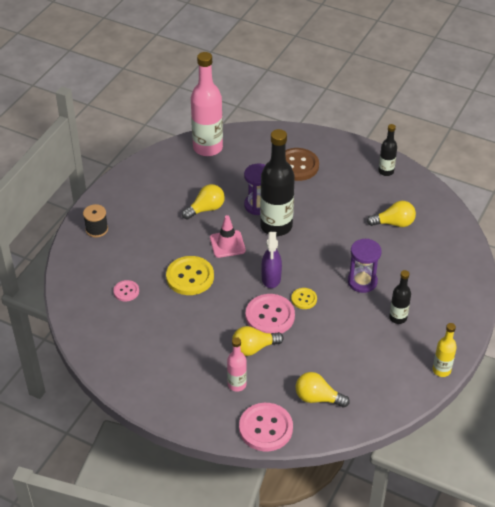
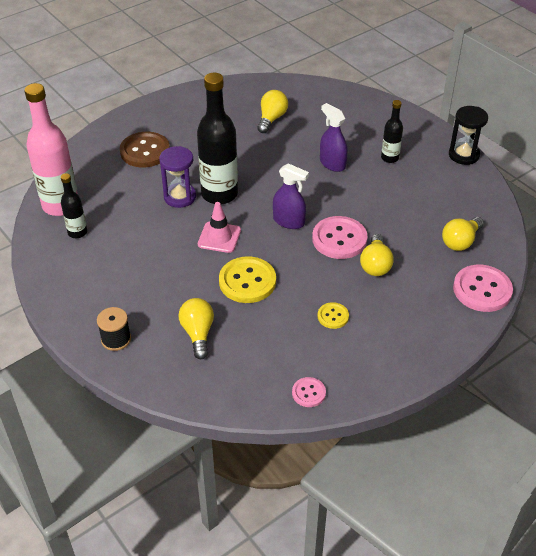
camera: 65 degrees left, 0 degrees up
pink button [113,280,139,301] -> pink button moved to [292,377,326,407]
yellow light bulb [182,184,225,220] -> yellow light bulb moved to [179,298,214,359]
pink bottle [227,337,247,392] -> none
yellow button [291,288,317,309] -> yellow button moved to [317,302,349,329]
purple hourglass [348,239,382,293] -> purple spray bottle [320,103,348,172]
black bottle [378,124,397,176] -> black bottle moved to [61,173,87,238]
yellow bottle [433,323,457,377] -> black hourglass [449,106,488,165]

